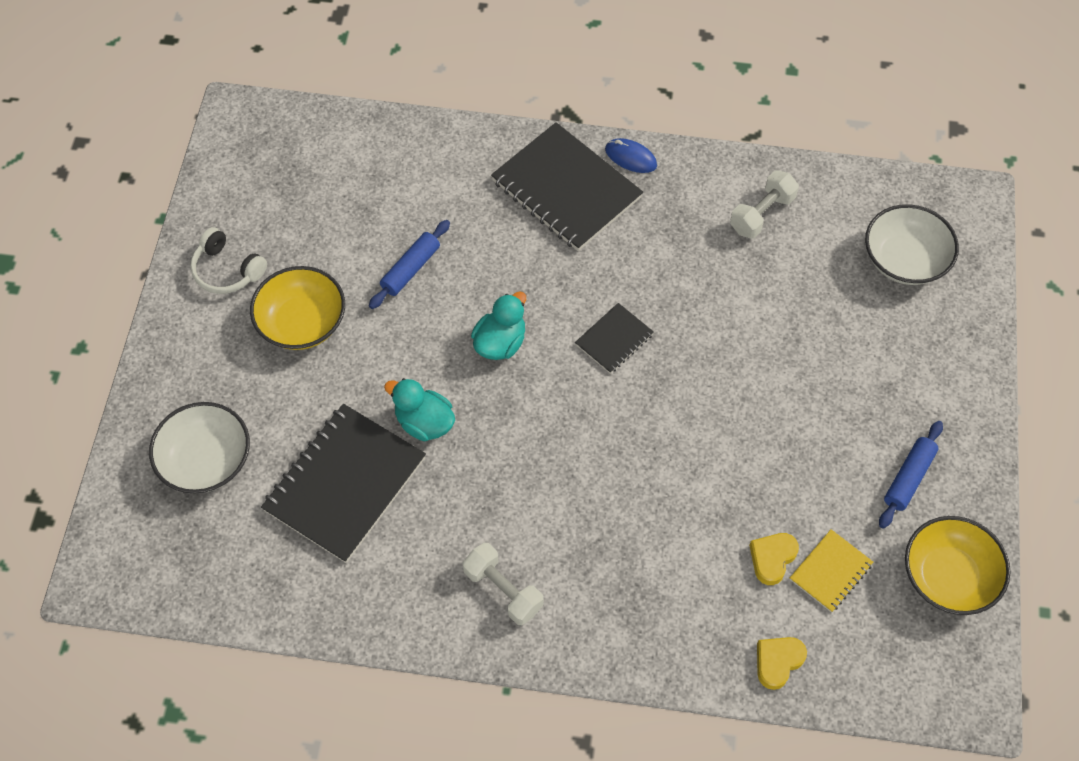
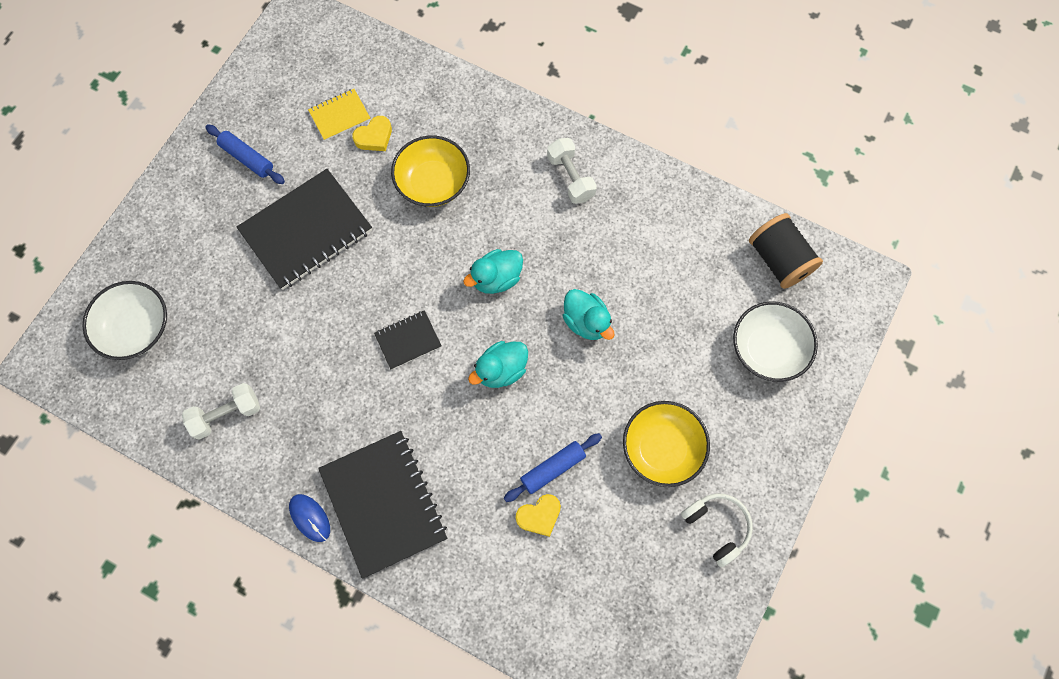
camera: 160 degrees left, 10 degrees up
black notebook [261,404,426,563] -> black notebook moved to [237,169,372,290]
yellow heart [757,637,807,690] -> yellow heart moved to [516,494,561,537]
blue rolling pin [879,421,943,528] -> blue rolling pin turned 75 degrees clockwise [205,125,285,184]
yellow bowl [905,516,1011,615] -> yellow bowl moved to [391,136,470,207]
none -> turquoise duck [463,249,523,294]
none -> black spool [749,213,823,289]

